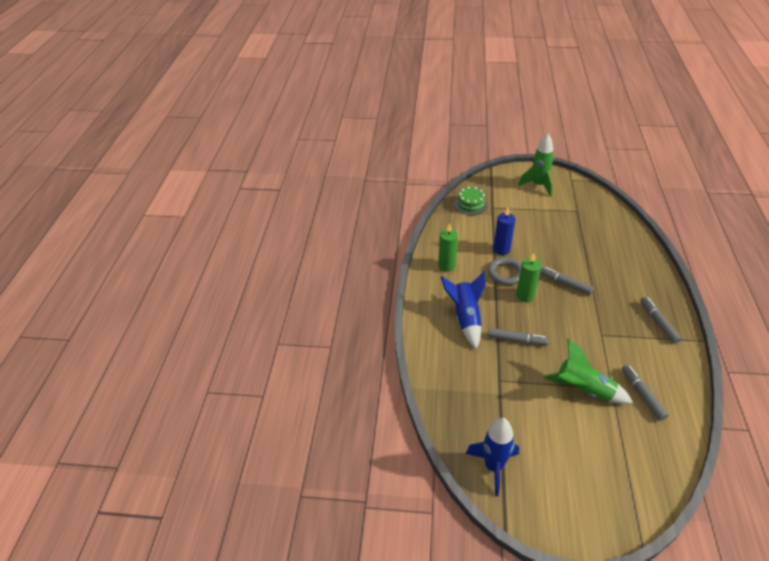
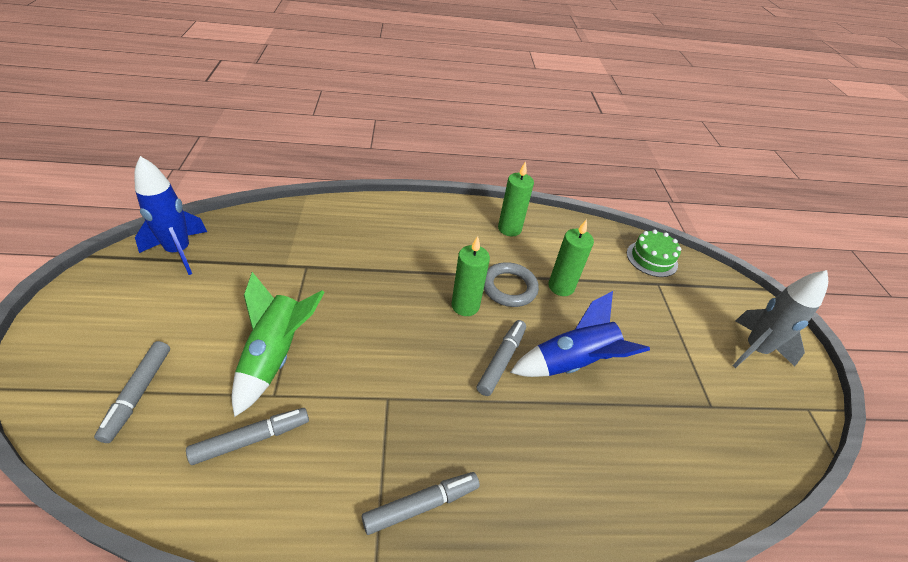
camera: 75 degrees right, 0 degrees up
blue rocket [441,271,486,349] -> blue rocket moved to [510,291,650,377]
grey marker [488,328,549,346] -> grey marker moved to [94,341,170,443]
blue candle [493,207,515,255] -> green candle [548,219,594,296]
green rocket [518,134,554,196] -> grey rocket [732,270,828,368]

